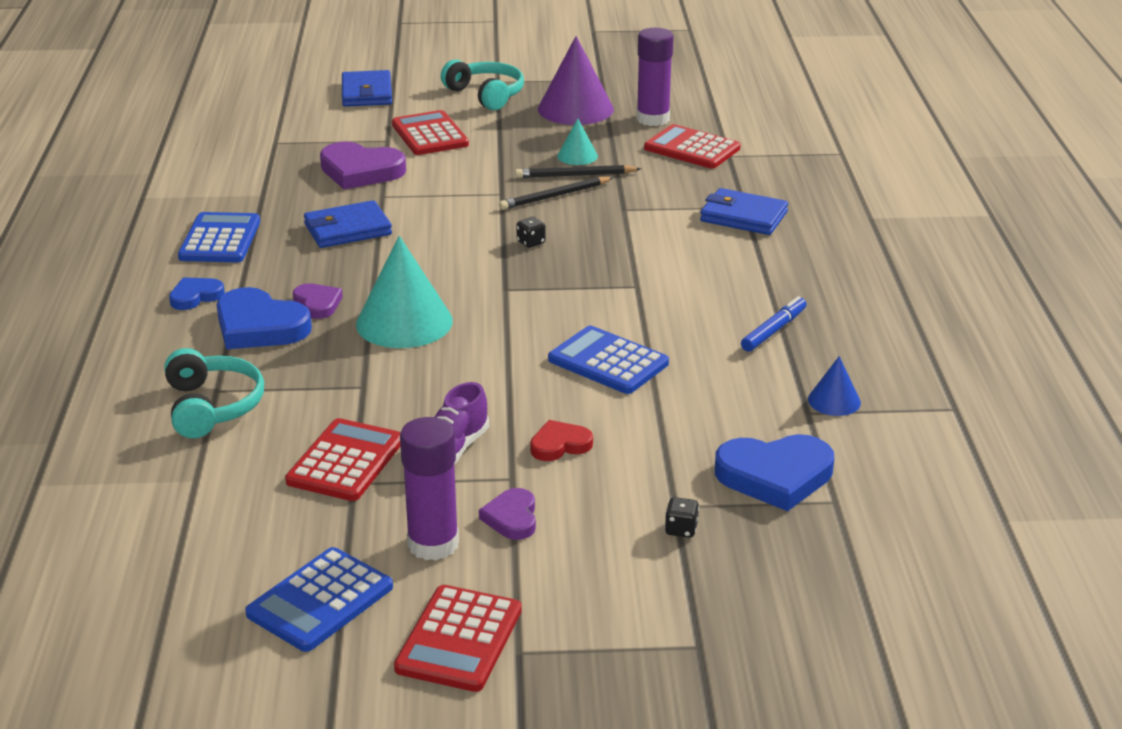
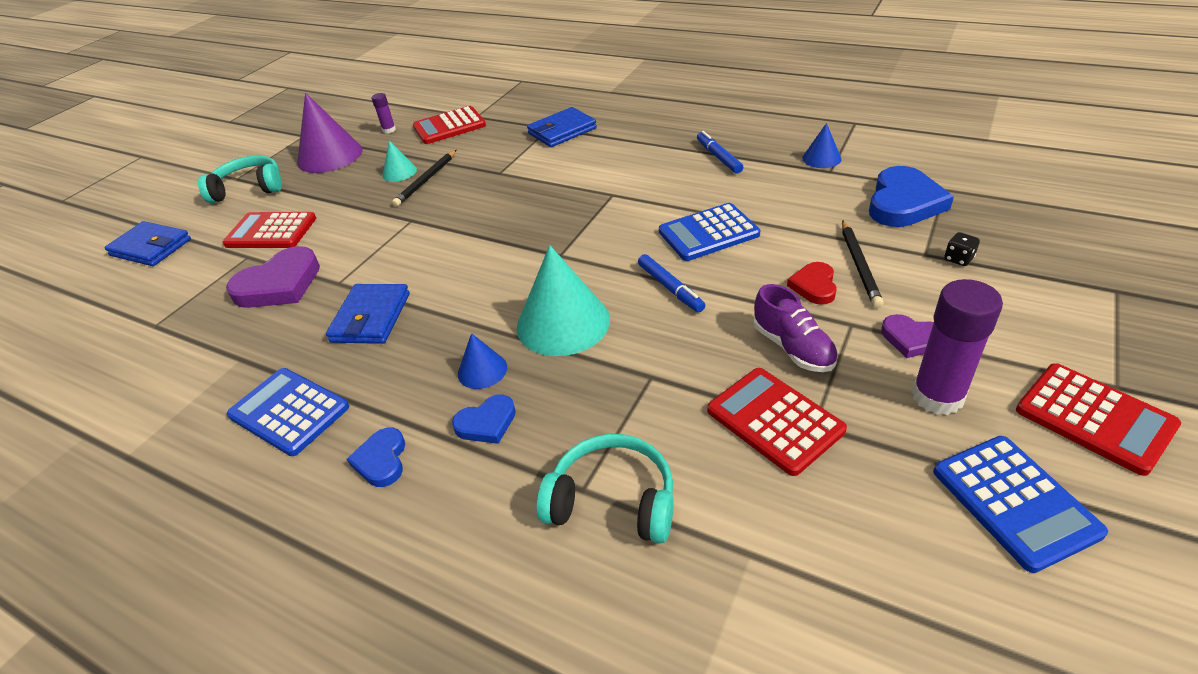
camera: 55 degrees left, 10 degrees up
blue heart [217,287,312,349] -> blue heart [452,395,516,444], size x0.56
purple heart [293,283,343,319] -> blue cone [458,333,507,389]
black pencil [499,177,614,210] -> black pencil moved to [842,220,883,308]
black dice [516,217,546,248] -> none
purple glue stick [637,28,674,126] -> purple glue stick [371,93,396,134], size x0.50
none -> blue marker [638,254,705,312]

